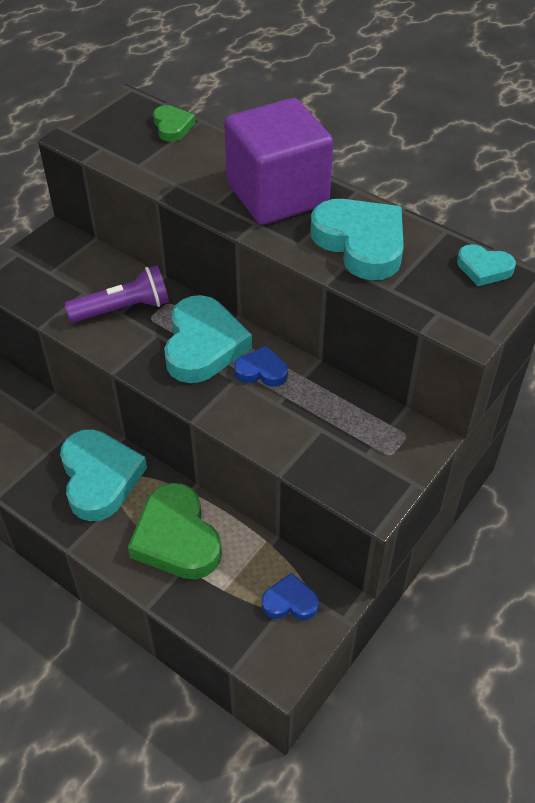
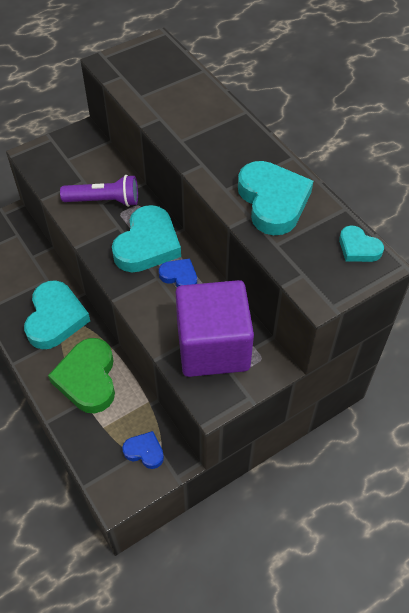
camera: 20 degrees right, 5 degrees up
green heart [153,105,195,142] -> none
purple cube [224,98,333,225] -> purple cube moved to [175,280,254,377]

